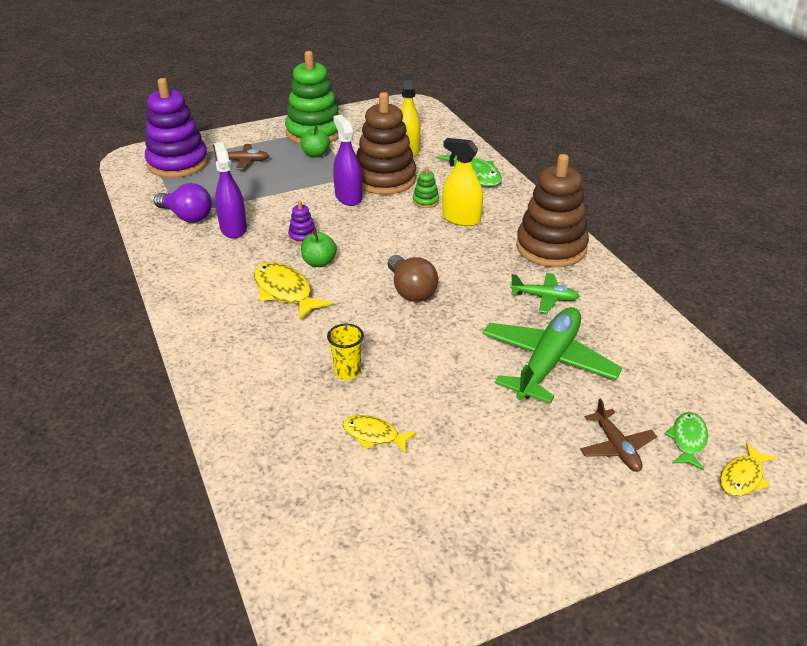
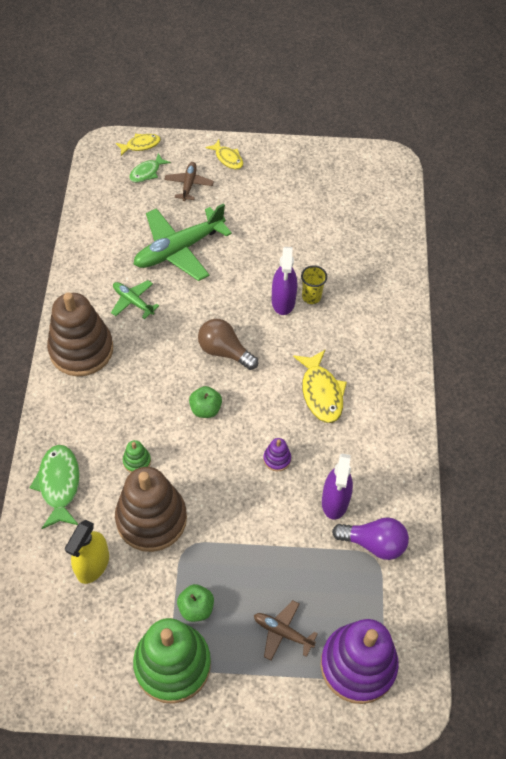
camera: 155 degrees left, 20 degrees up
purple light bulb [154,183,212,223] -> purple light bulb turned 135 degrees clockwise [332,517,409,560]
green apple [301,231,337,267] -> green apple moved to [189,386,222,418]
purple spray bottle [333,115,362,206] -> purple spray bottle moved to [272,247,297,315]
yellow fish [343,415,417,454] -> yellow fish moved to [205,140,243,169]
brown light bulb [388,255,438,302] -> brown light bulb turned 60 degrees counterclockwise [198,319,258,370]
yellow spray bottle [442,138,483,226] -> none

